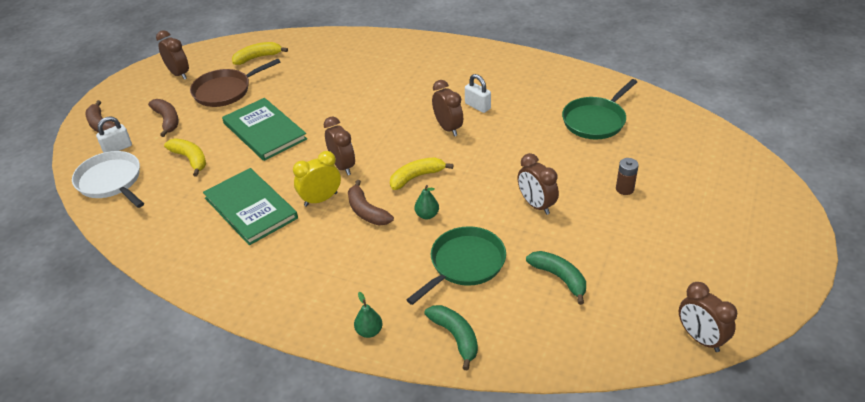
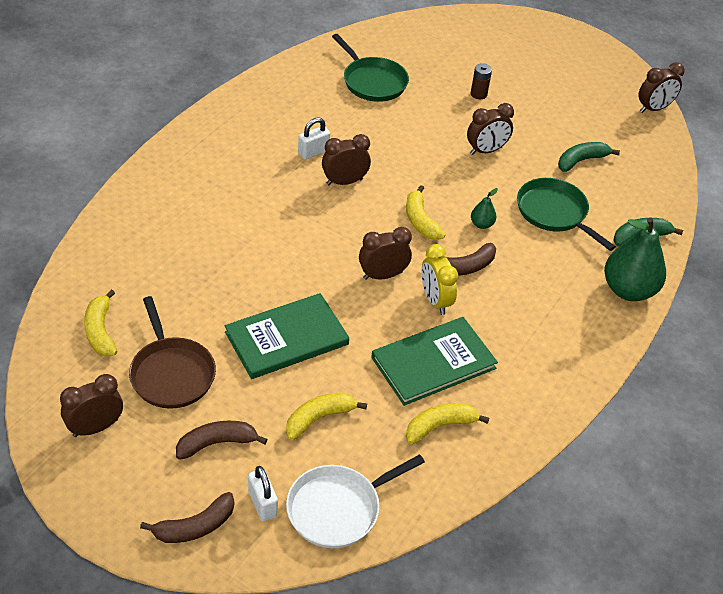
camera: 85 degrees left, 5 degrees up
green pear [354,292,383,338] -> green pear [604,217,666,301], size x2.25
none -> yellow banana [406,403,489,444]

